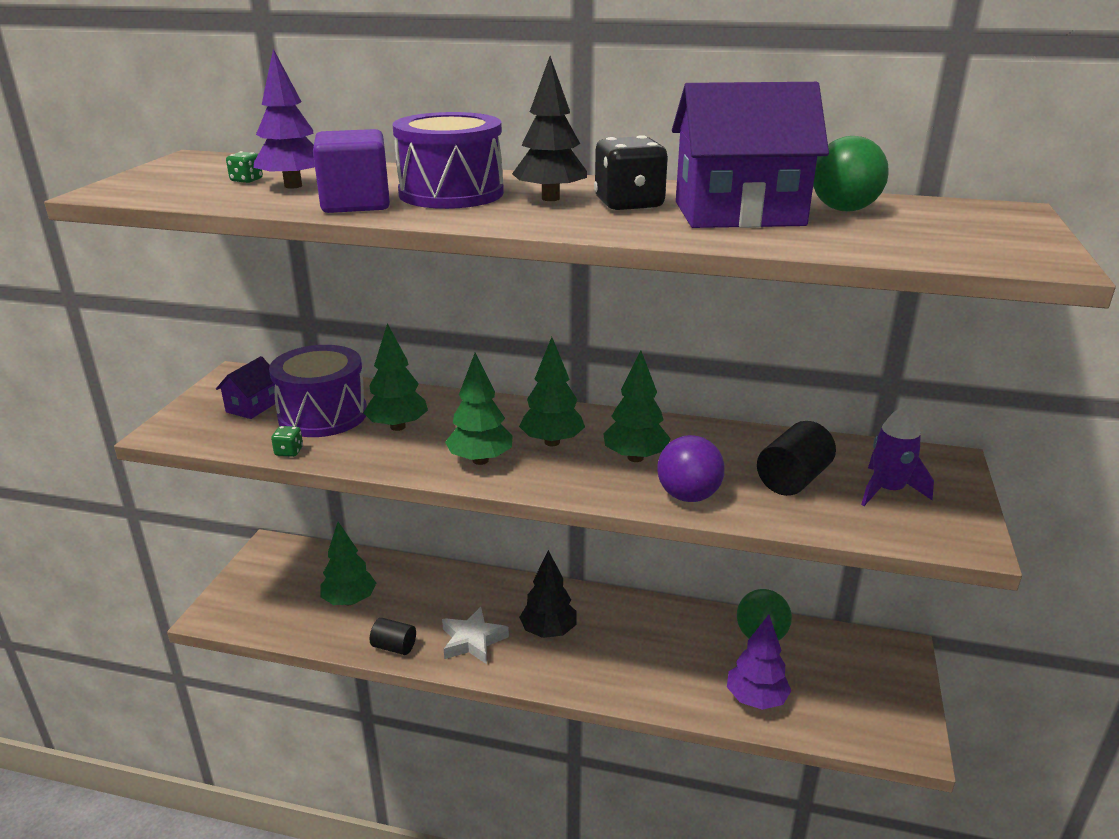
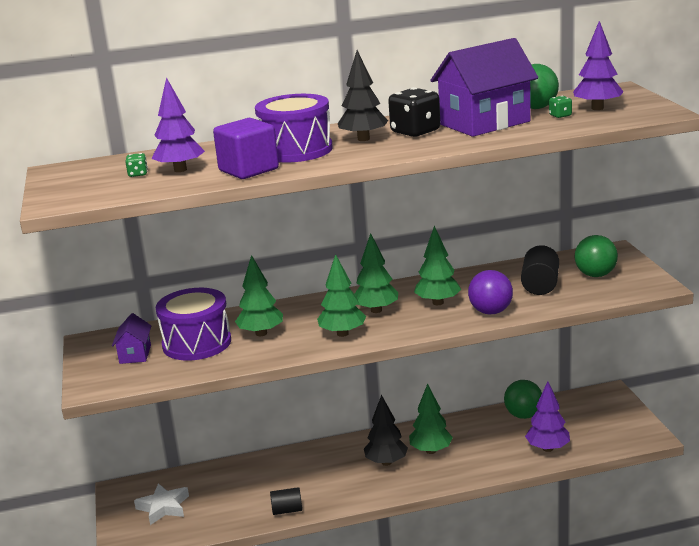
camera: 25 degrees left, 5 degrees down
green dice [271,426,303,457] -> green dice moved to [549,96,572,118]
green tree [320,522,376,605] -> green tree moved to [409,384,453,454]
white star [442,607,509,664] -> white star moved to [134,483,189,525]
purple rocket [861,405,934,506] -> green ball [574,235,618,277]
none -> purple tree [573,21,624,110]

